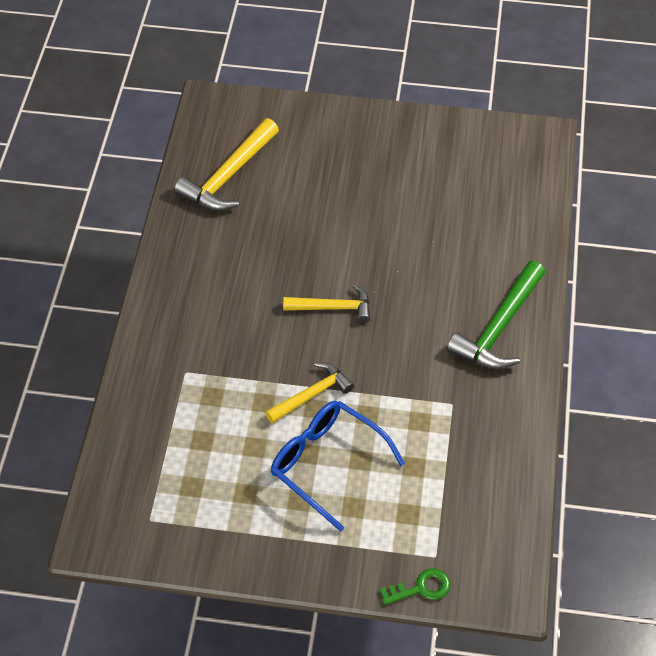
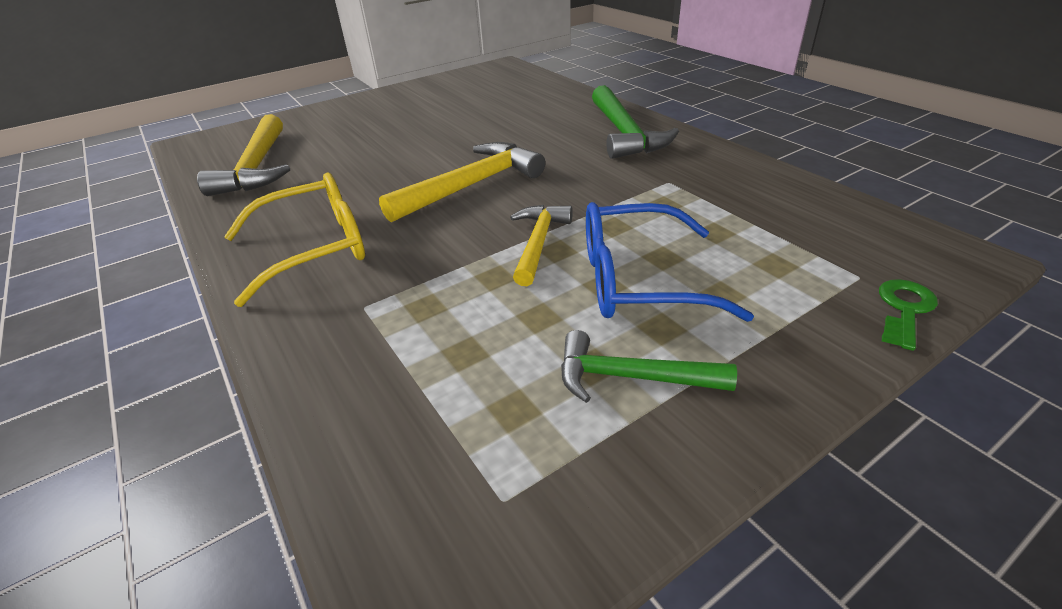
camera: 40 degrees left, 15 degrees down
yellow hammer [283,284,370,323] -> yellow hammer [379,142,545,223], size x1.57
none -> yellow glasses [224,173,365,307]
none -> green hammer [561,330,737,403]

